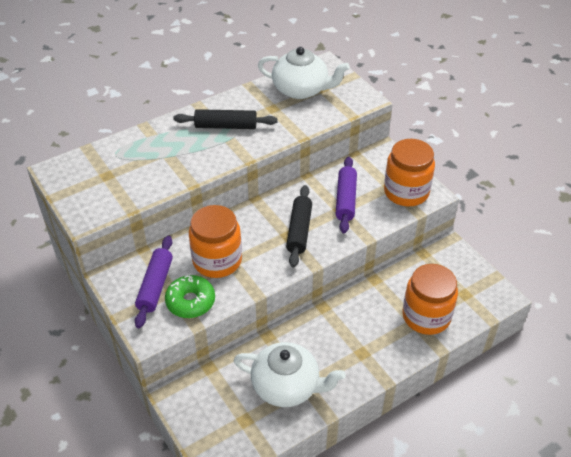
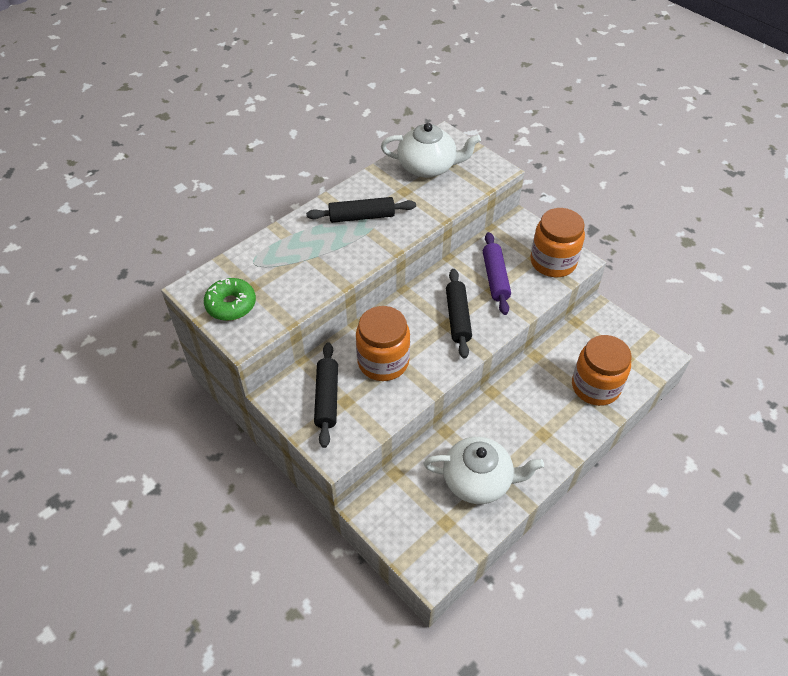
camera: 10 degrees left, 5 degrees up
purple rolling pin [135,236,173,328] -> black rolling pin [314,342,338,448]
green donut [165,275,215,318] -> green donut moved to [204,278,256,321]

